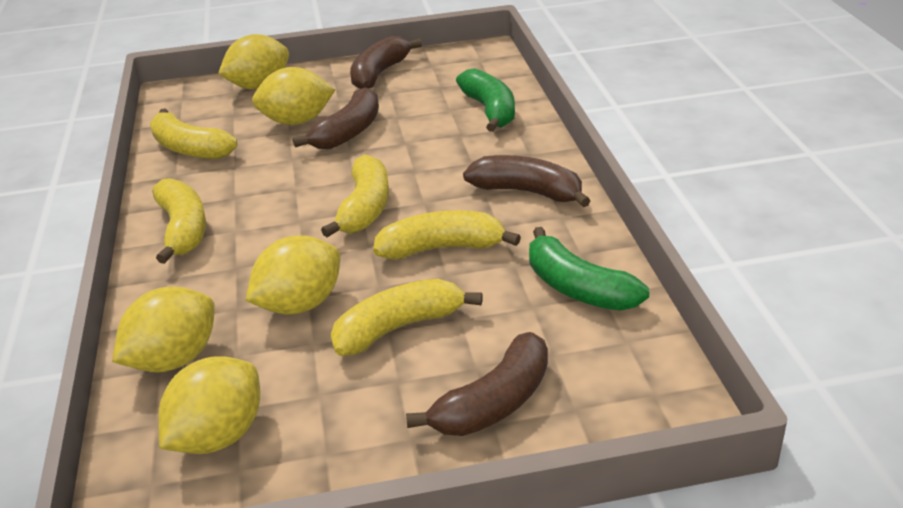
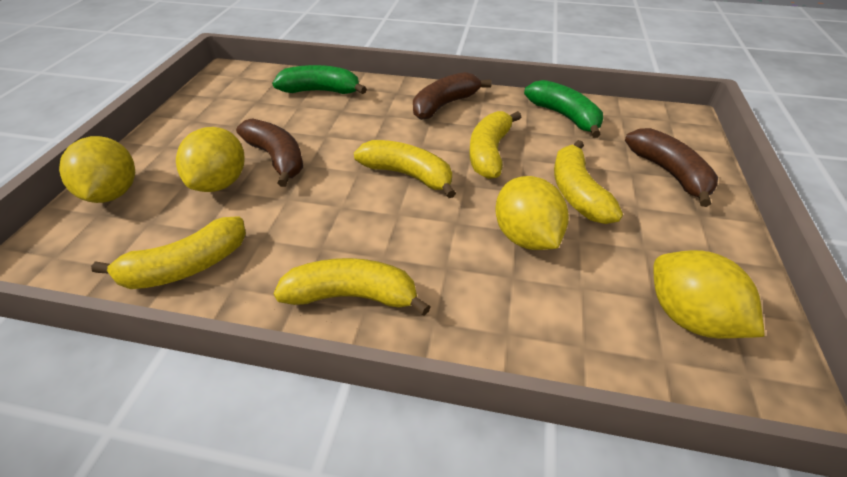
camera: 70 degrees left, 10 degrees up
yellow lemon [112,287,215,372] -> none
brown banana [350,36,422,89] -> none
green banana [529,227,649,311] -> green banana turned 105 degrees counterclockwise [524,80,603,138]

